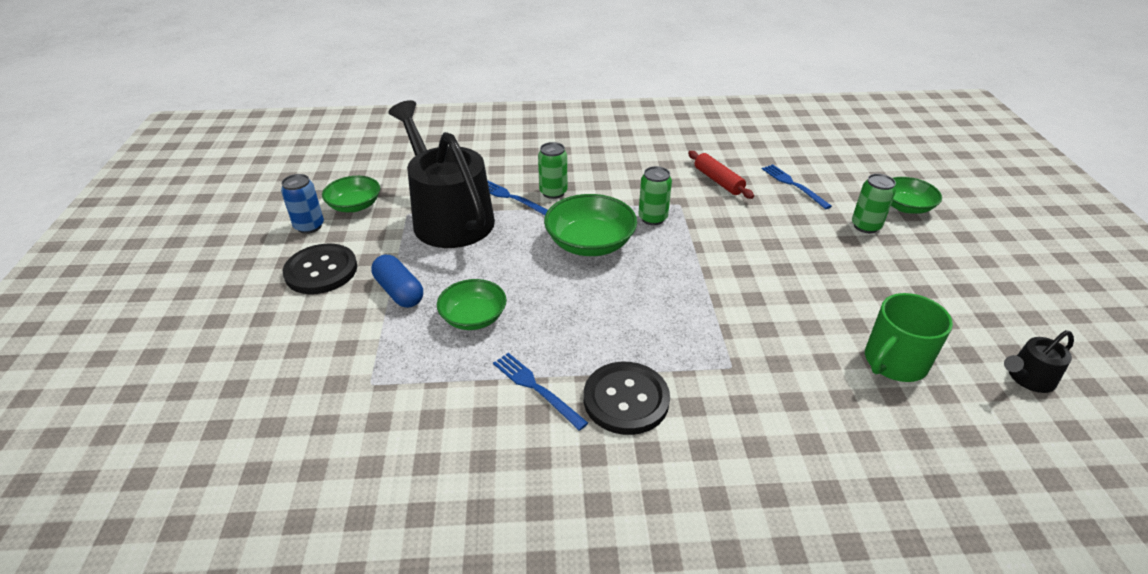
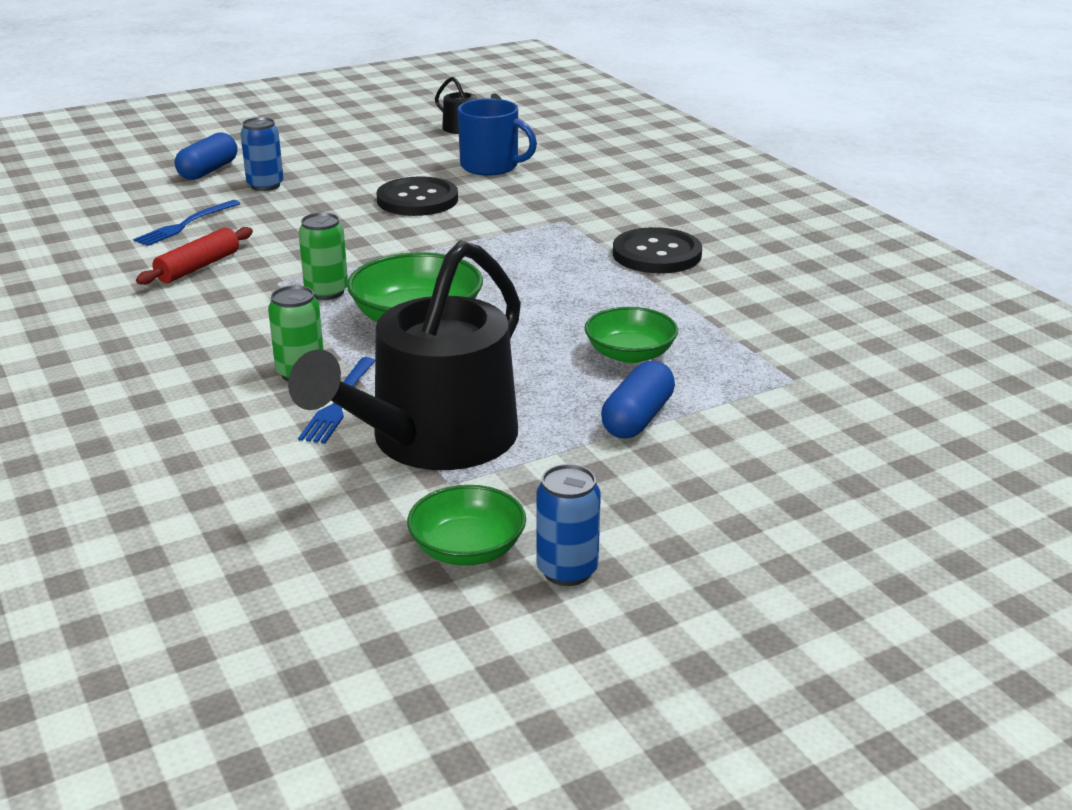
camera: 115 degrees left, 10 degrees down
black button [283,243,357,294] -> black button moved to [377,176,458,216]
blue fork [493,353,588,431] -> none
green can [852,174,896,233] -> blue can [240,117,283,191]
green mug [865,293,953,382] -> blue mug [458,98,537,176]
green bowl [891,177,942,214] -> blue capsule [175,133,238,180]

